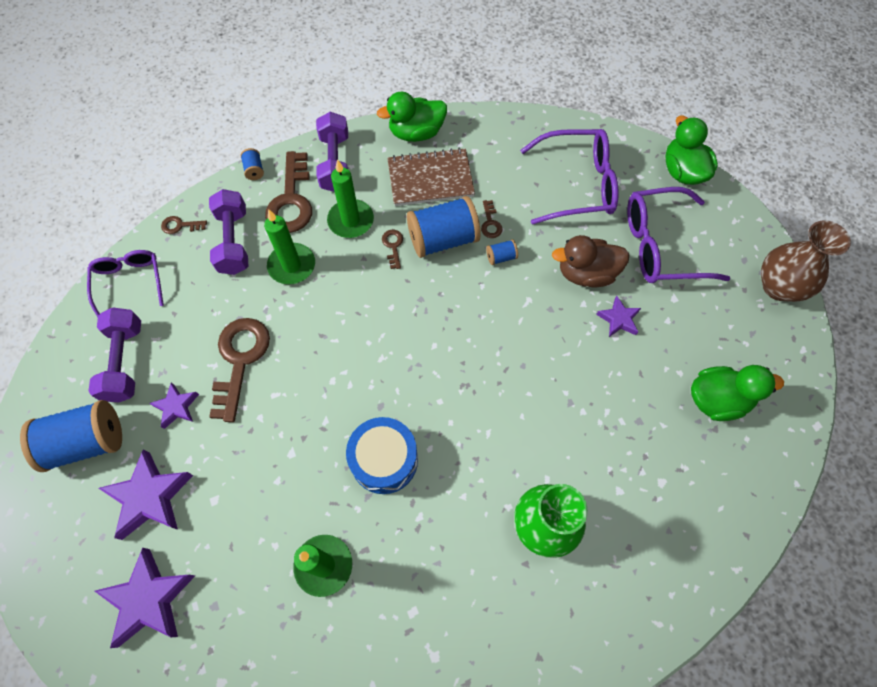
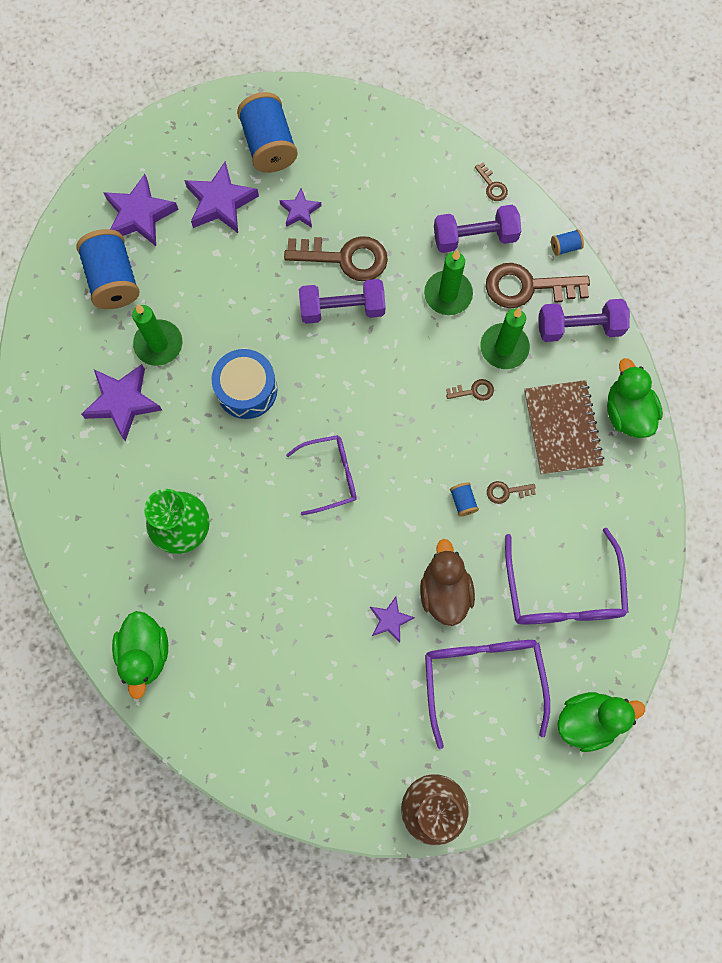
camera: 90 degrees right, 10 degrees up
purple glasses [87,250,164,317] -> purple glasses moved to [286,435,357,516]
purple dumbbell [88,307,141,402] -> purple dumbbell moved to [299,279,386,324]
brown key [161,216,207,234] -> brown key turned 150 degrees clockwise [475,162,508,201]
blue spool [407,196,481,258] -> blue spool moved to [76,229,139,309]
green duck [691,365,784,421] -> green duck moved to [112,611,168,699]
none -> purple star [81,364,162,441]

